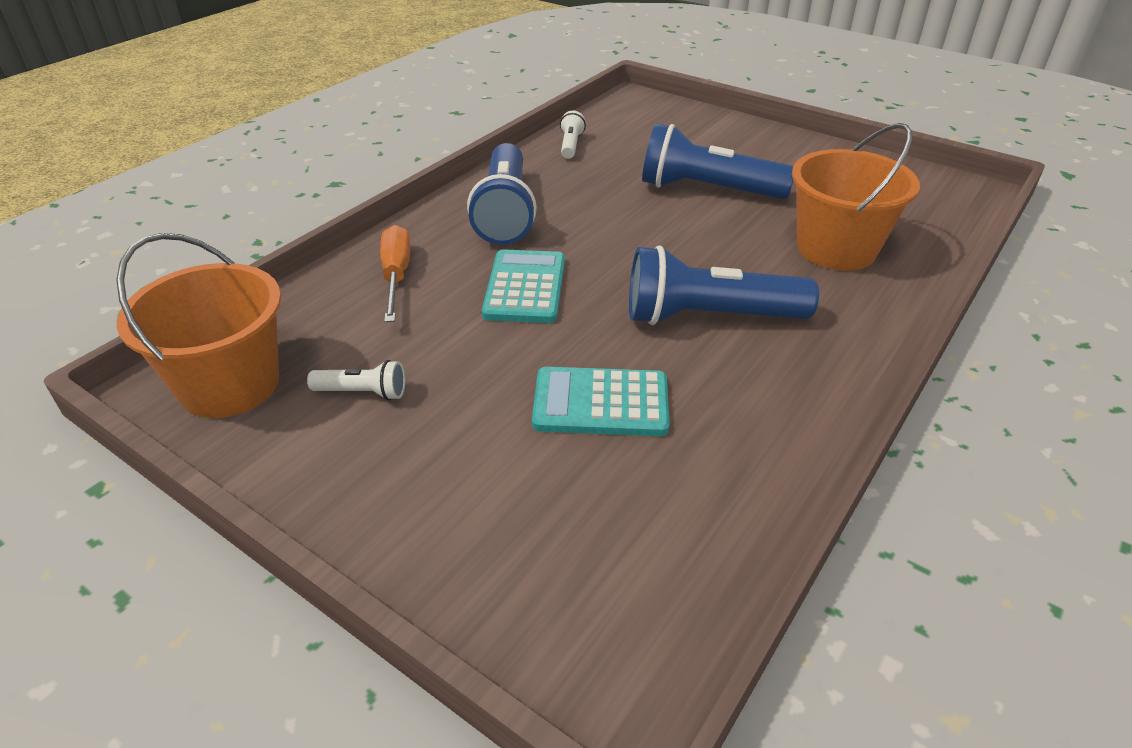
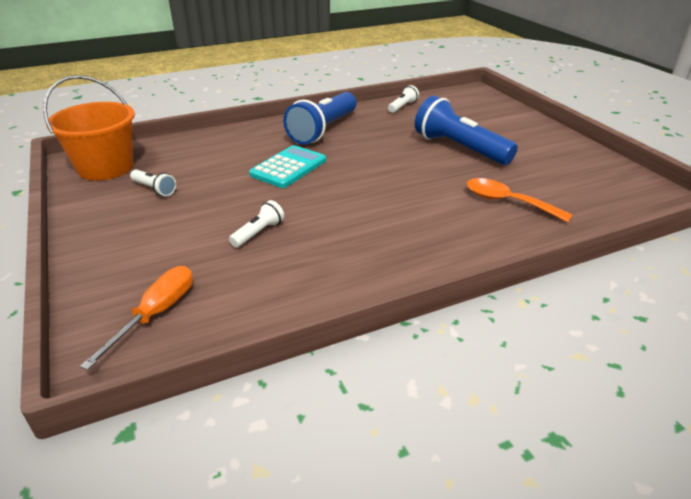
camera: 30 degrees right, 5 degrees down
orange screwdriver [380,225,410,322] -> orange screwdriver moved to [80,266,193,370]
turquoise calculator [532,367,670,436] -> white flashlight [229,200,284,247]
blue flashlight [629,246,819,325] -> none
orange bucket [792,123,920,271] -> orange spoon [466,178,573,223]

